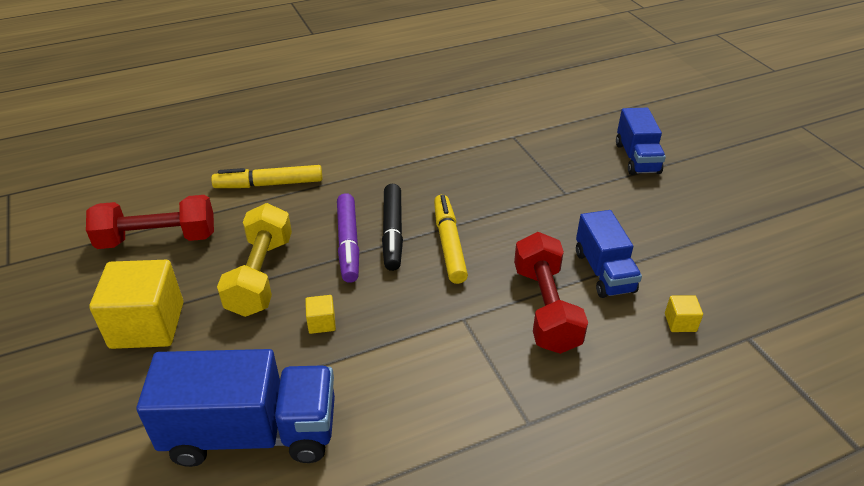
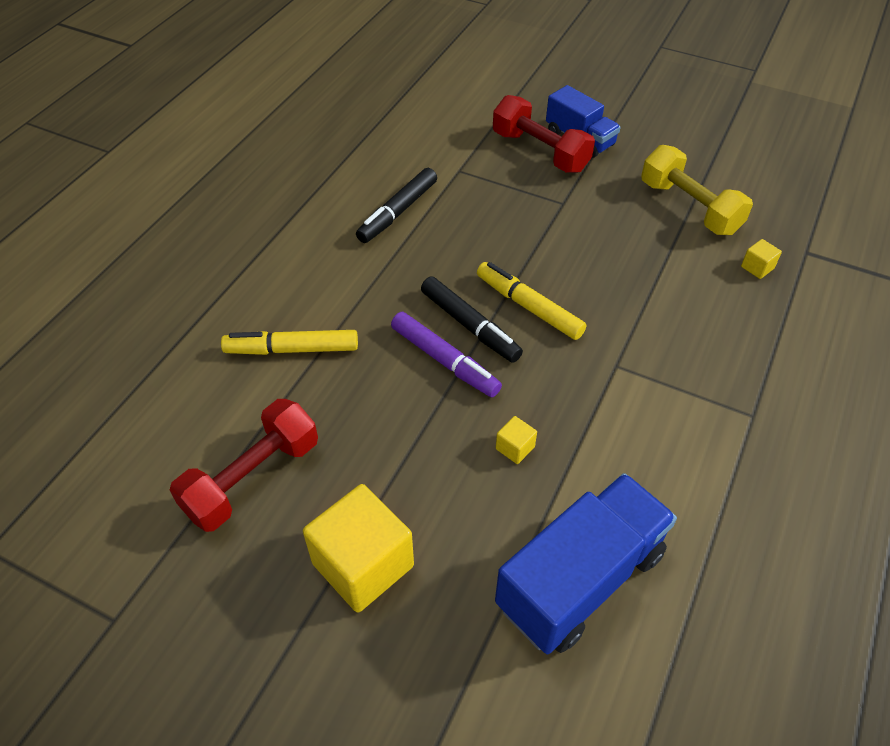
camera: 40 degrees left, 10 degrees up
yellow marker [211,165,322,188] -> yellow marker turned 45 degrees clockwise [221,330,358,355]
yellow dumbbell [217,203,292,317] -> yellow dumbbell moved to [641,145,753,235]
red dumbbell [514,232,588,354] -> red dumbbell moved to [493,95,595,173]
blue truck [576,210,642,298] -> none
none -> black marker [356,168,437,243]

